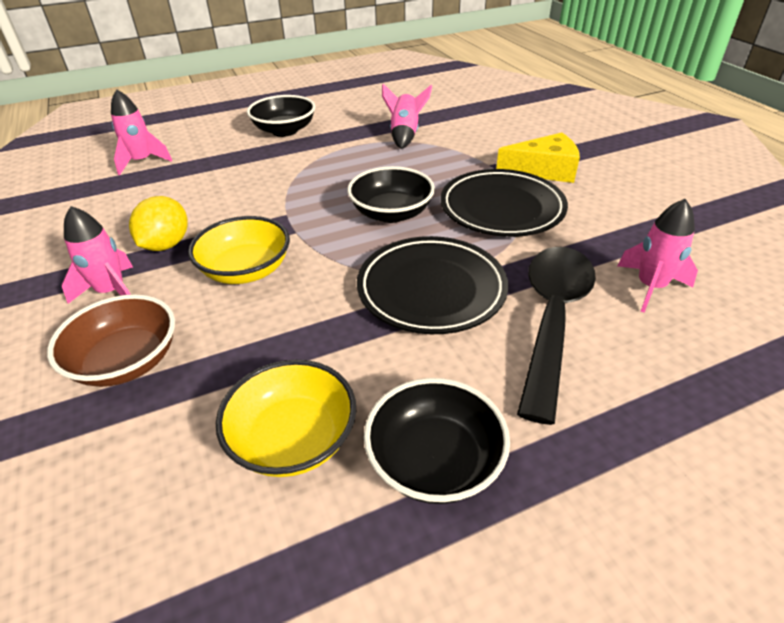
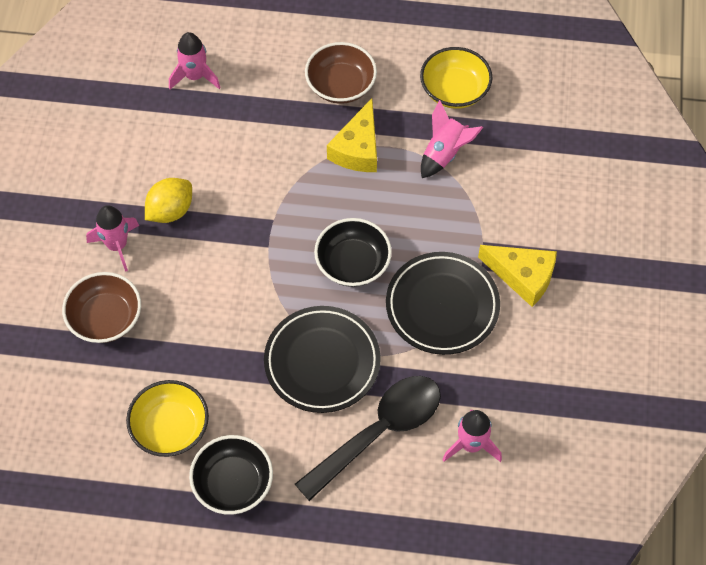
camera: 30 degrees right, 20 degrees up
yellow bowl [188,216,290,284] -> yellow bowl moved to [420,47,493,109]
black bowl [247,95,316,137] -> brown bowl [305,42,377,104]
none -> yellow cheese [327,98,377,172]

